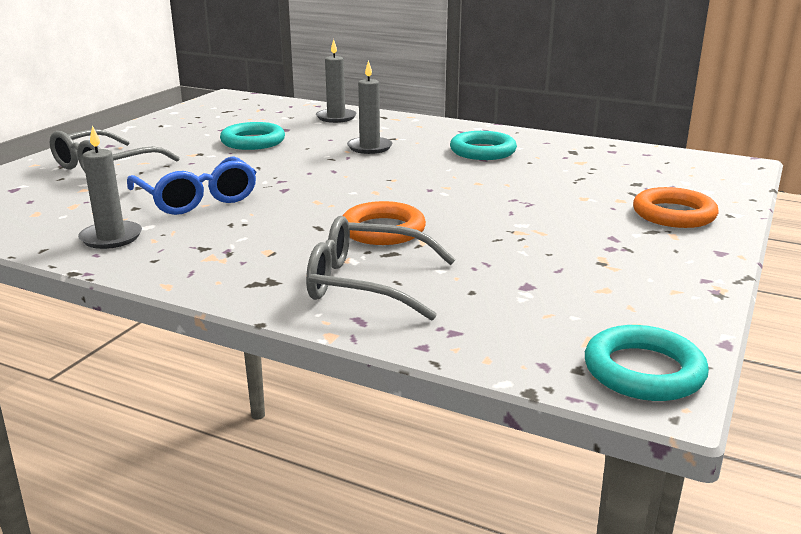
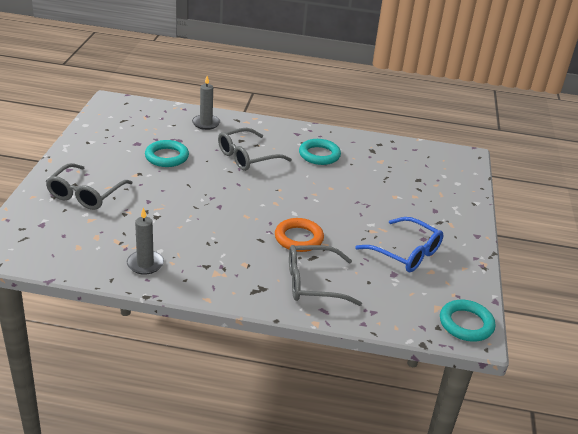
camera: 20 degrees left, 10 degrees up
blue glasses [127,156,256,215] -> blue glasses moved to [355,217,443,272]
grey candle [347,60,393,154] -> grey glasses [218,128,292,171]
orange ring [633,187,719,228] -> none

